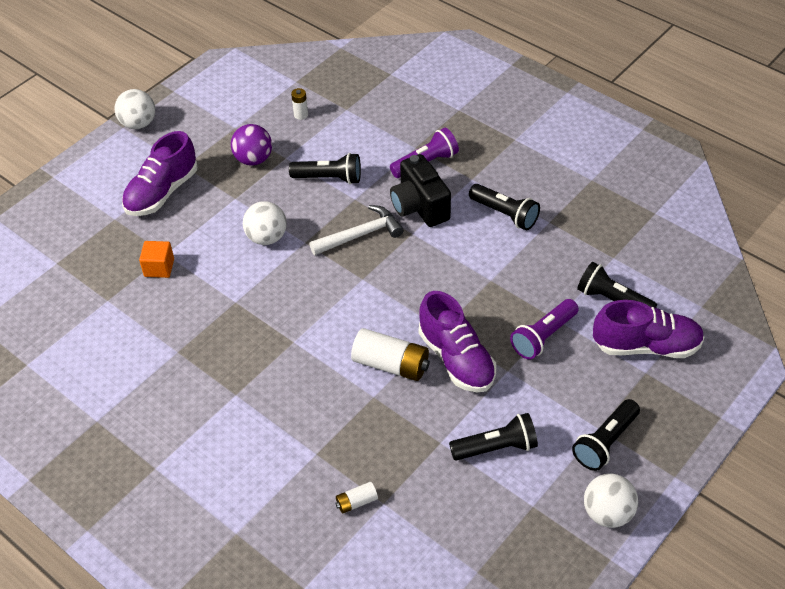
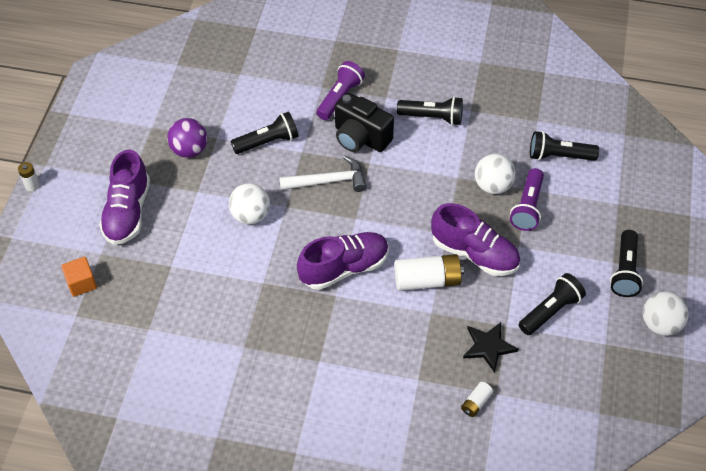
camera: 30 degrees left, 5 degrees up
white ball [115,89,155,129] -> white ball moved to [475,154,516,194]
orange cube [139,241,174,278] -> orange cube moved to [61,257,97,297]
white battery [291,88,308,120] -> white battery moved to [18,162,40,191]
white hammer [309,205,403,255] -> white hammer turned 45 degrees clockwise [279,156,366,192]
purple shoe [593,300,704,358] -> purple shoe moved to [297,232,389,290]
none -> black star [463,322,519,373]

